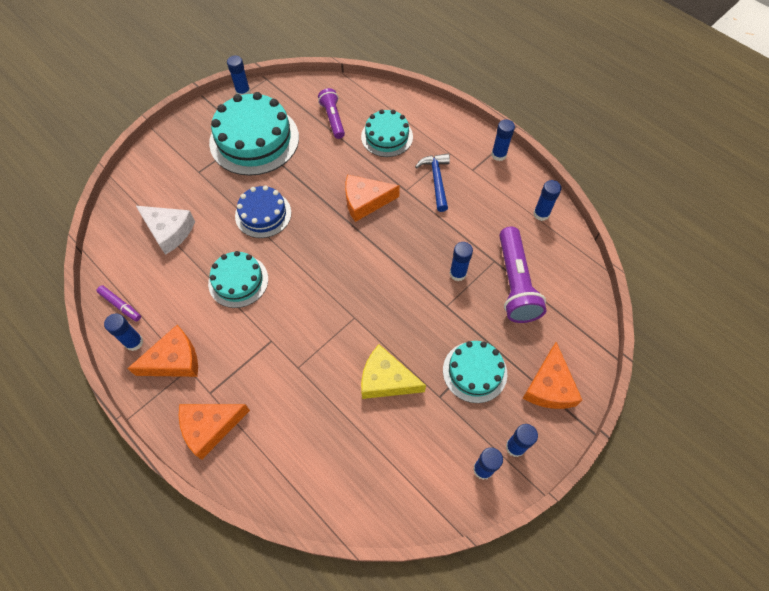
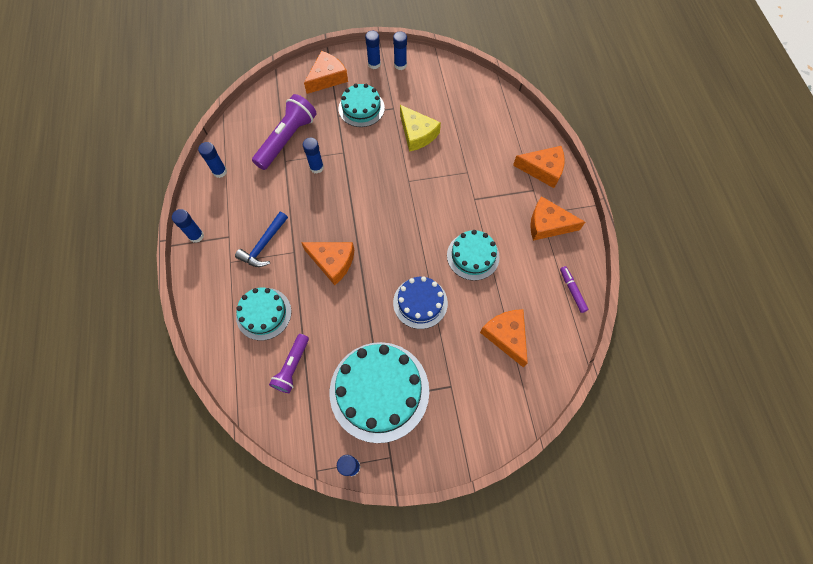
camera: 145 degrees left, 5 degrees up
blue glue stick [104,314,143,351] -> none
white cheese [136,206,195,255] -> orange cheese [480,309,528,368]

